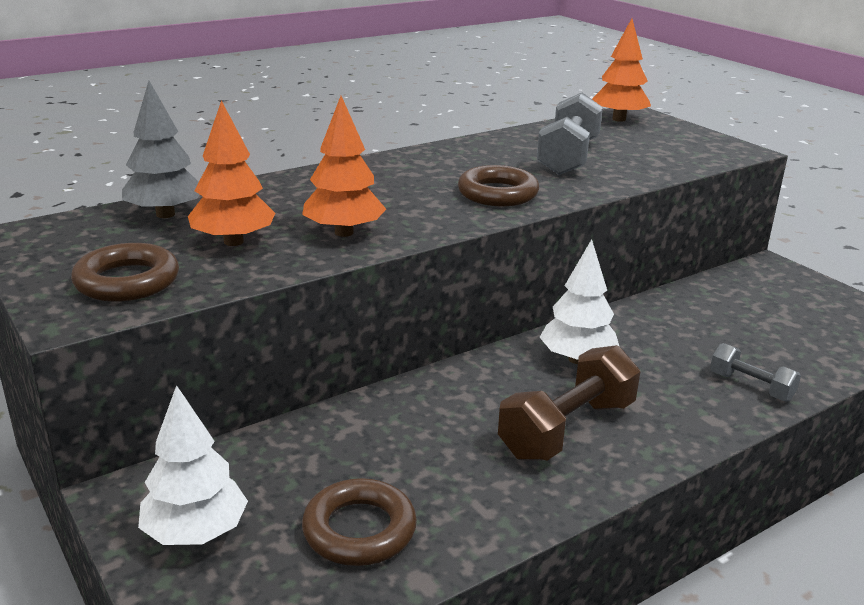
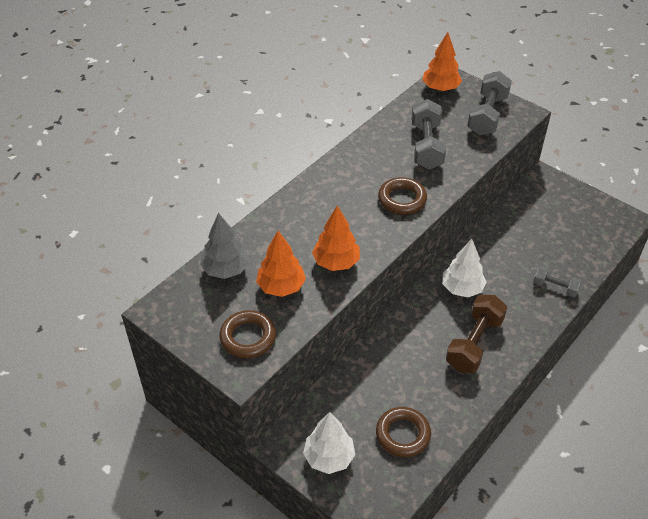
camera: 15 degrees left, 20 degrees up
none -> grey dumbbell [467,71,512,136]

